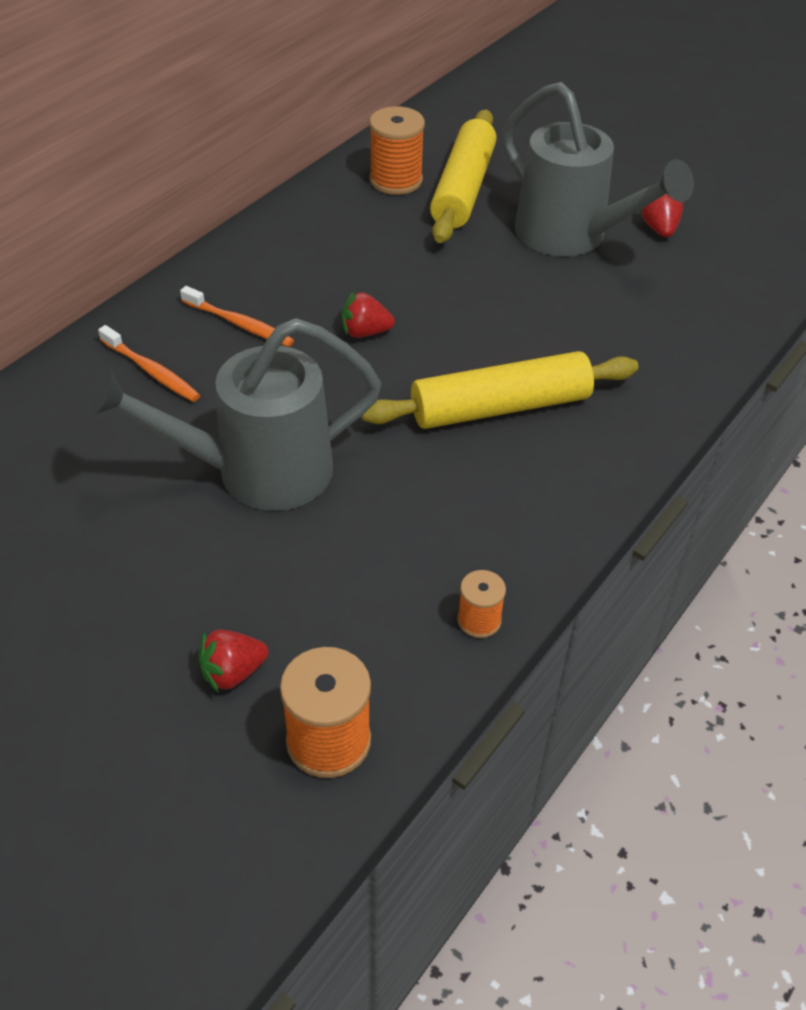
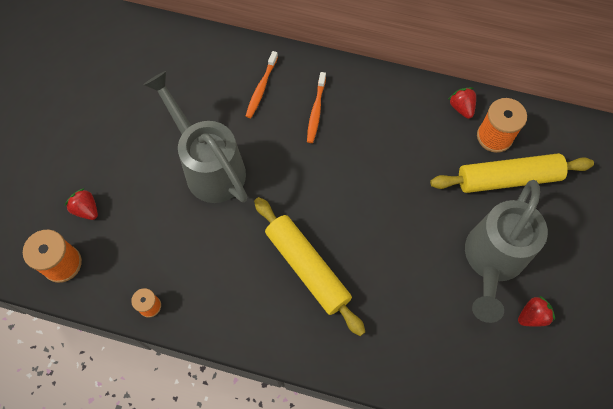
camera: 70 degrees right, 20 degrees up
red strawberry [342,292,395,338] -> red strawberry moved to [448,87,476,119]

